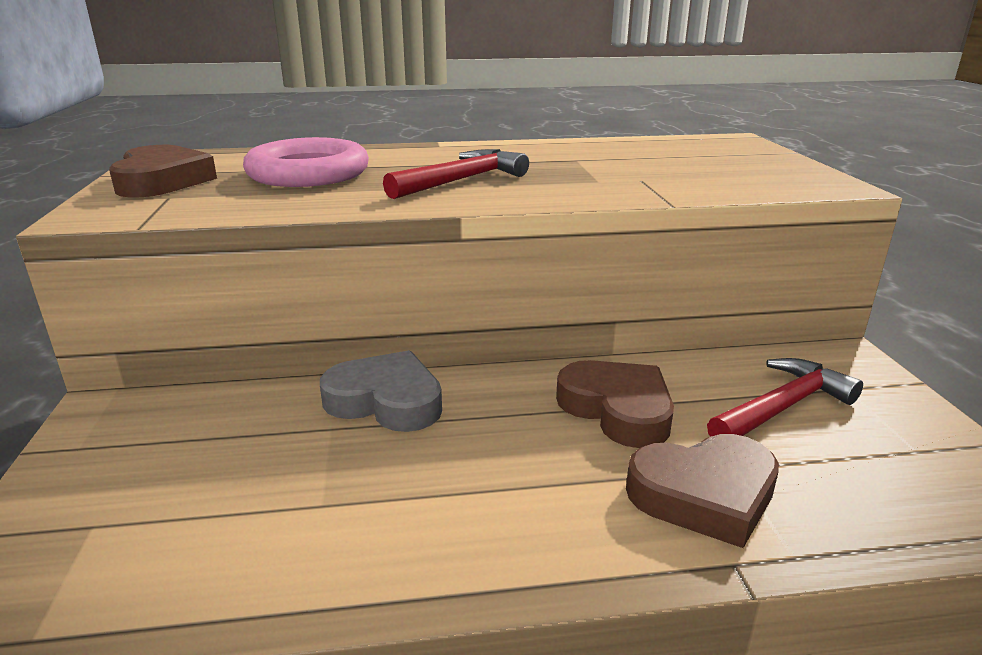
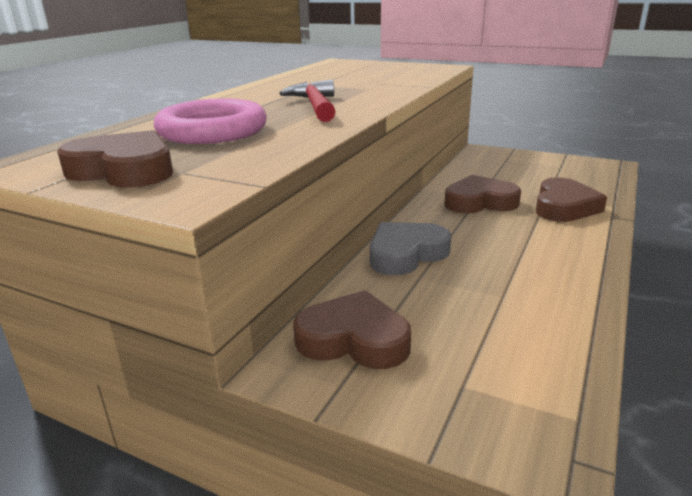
camera: 55 degrees left, 0 degrees up
red hammer [707,358,863,437] -> none
none -> brown heart [293,290,411,369]

